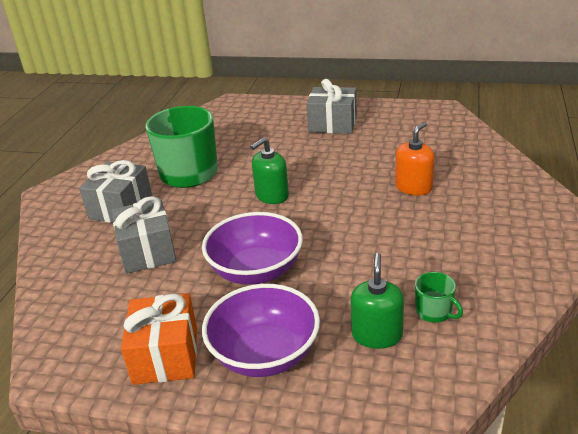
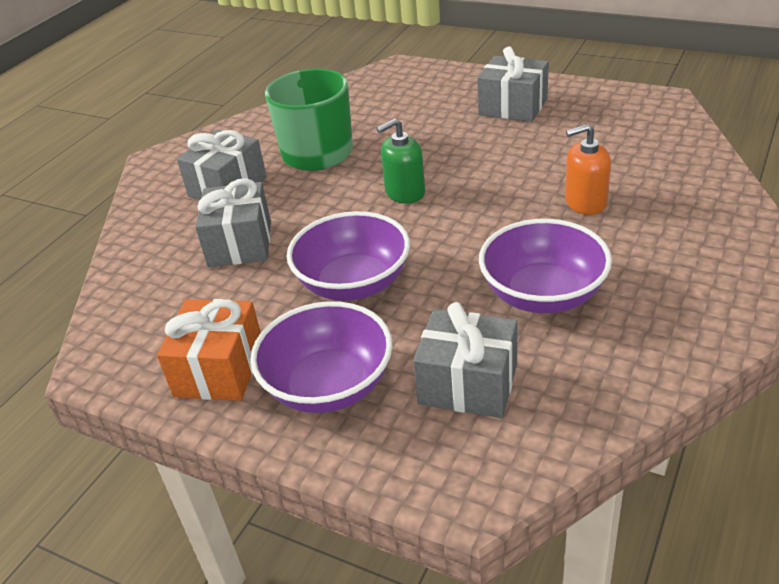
camera: 15 degrees right, 5 degrees up
green soap dispenser [351,253,404,349] -> grey gift [413,302,517,418]
orange soap dispenser [395,122,435,196] -> orange soap dispenser turned 150 degrees counterclockwise [565,124,611,215]
green mug [415,272,463,323] -> none
none -> purple bowl [479,219,612,313]

